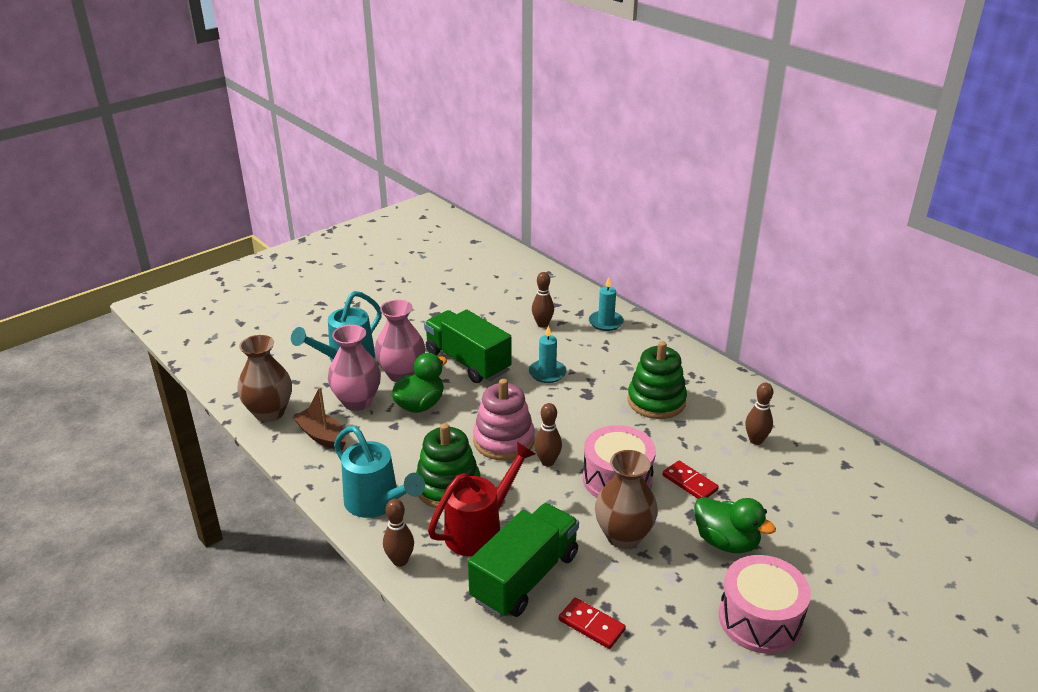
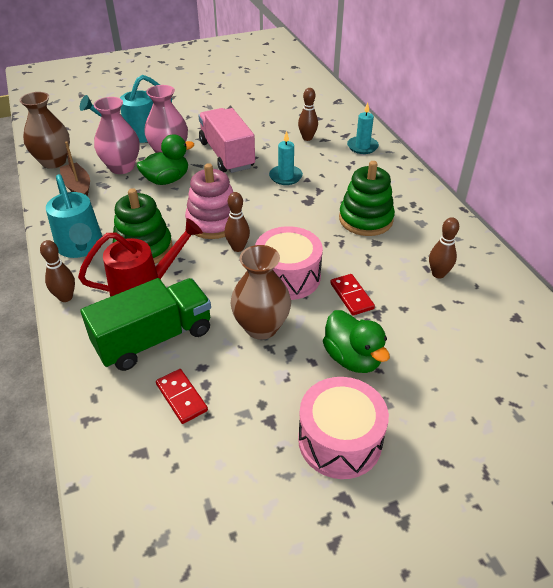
camera: 20 degrees right, 10 degrees up
green truck [424,309,512,383] -> pink truck [198,108,255,173]

